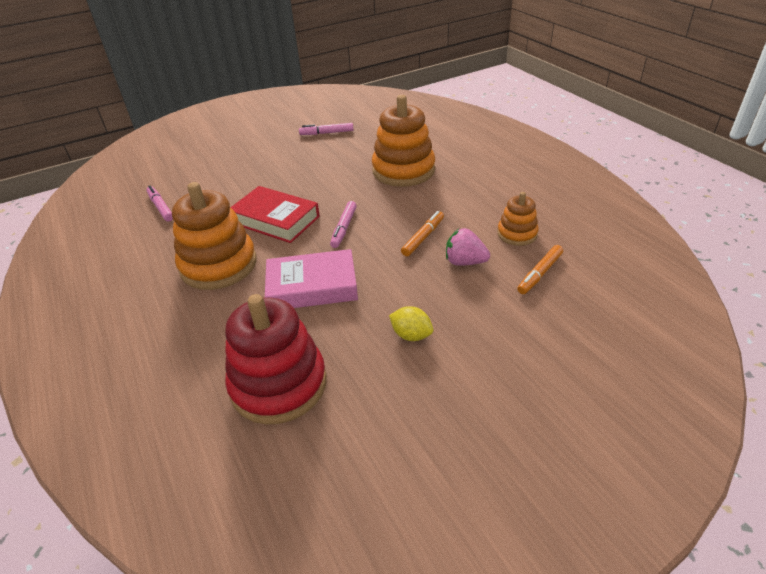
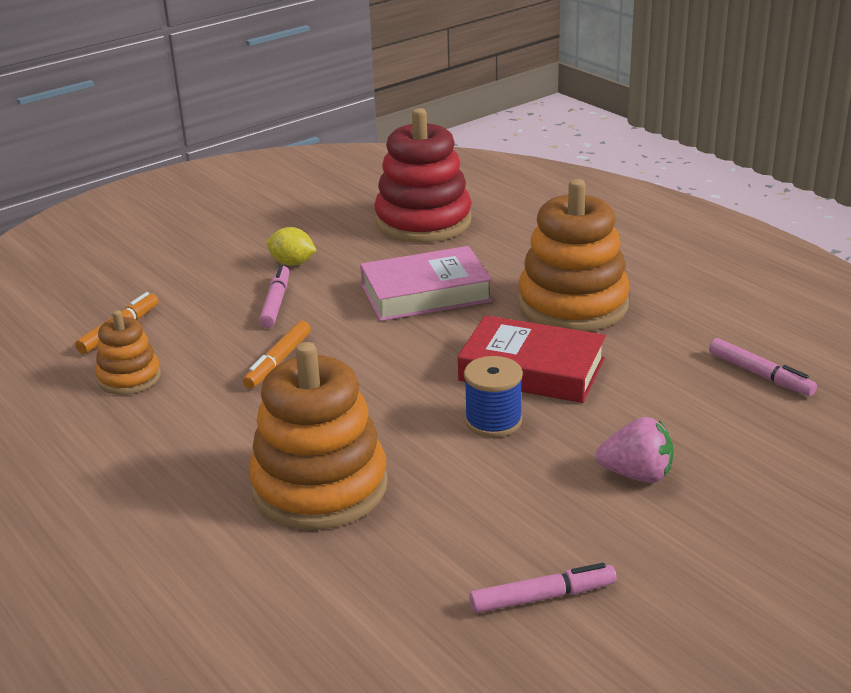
camera: 170 degrees right, 10 degrees down
pink marker [330,201,357,248] -> pink marker moved to [259,265,289,328]
pink strawberry [446,228,490,266] -> pink strawberry moved to [596,417,674,483]
none -> blue spool [464,356,523,437]

